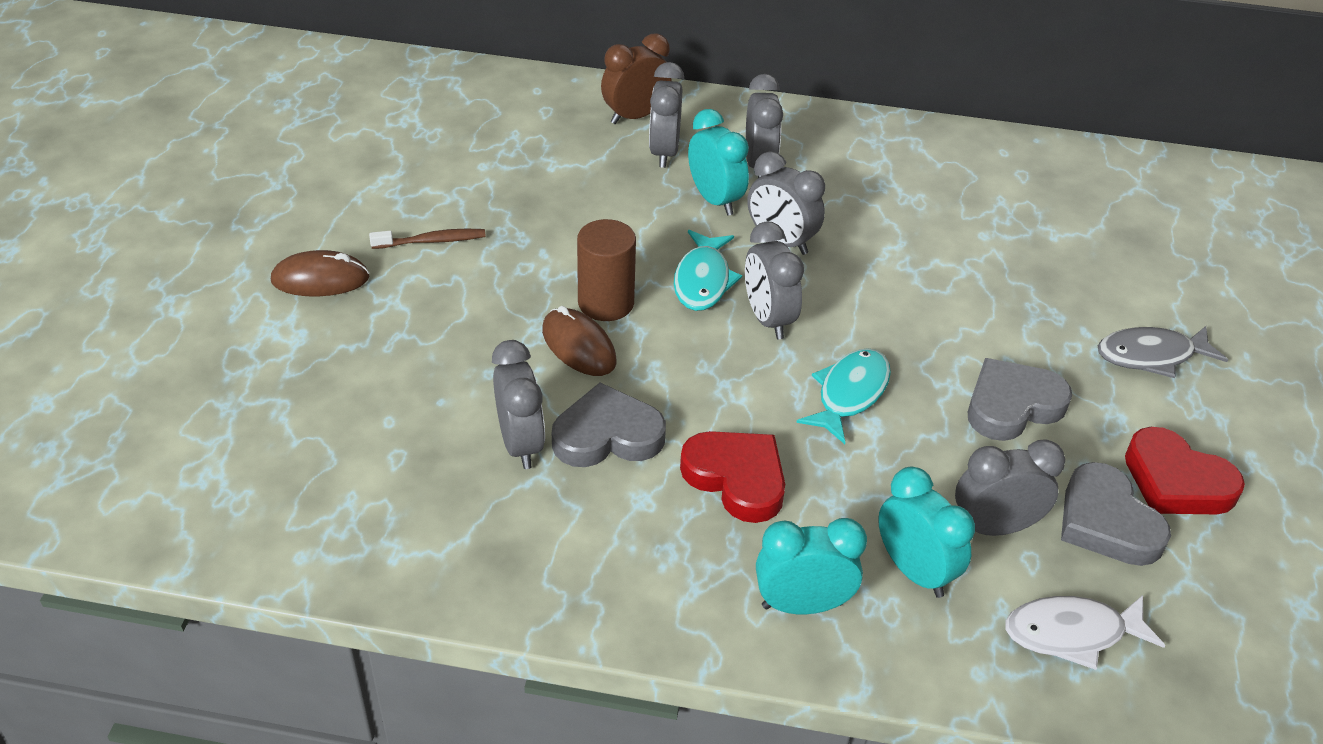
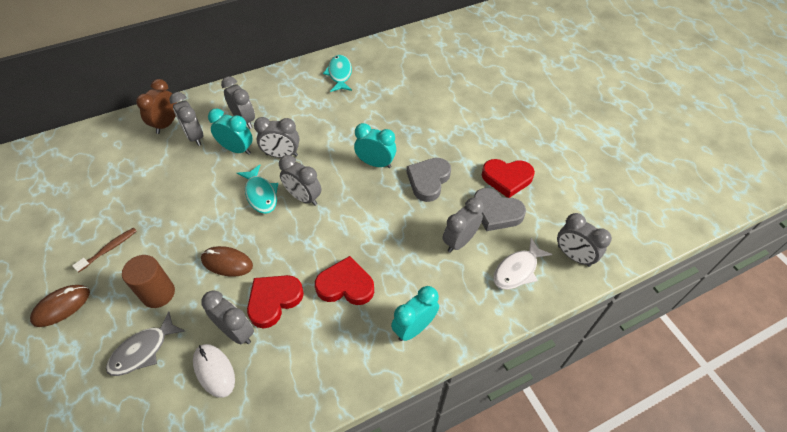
camera: 35 degrees left, 10 degrees up
grey heart [552,383,666,467] -> red heart [247,275,304,329]
brown cylinder [577,219,636,321] -> brown cylinder moved to [122,255,175,308]
turquoise fish [796,348,891,444] -> turquoise fish moved to [323,55,352,92]
turquoise clock [878,467,975,598] -> turquoise clock moved to [354,123,396,168]
grey fish [1098,326,1228,378] -> grey fish moved to [106,311,185,376]
none -> white mouse [193,344,235,398]
none -> grey clock [557,213,612,267]

